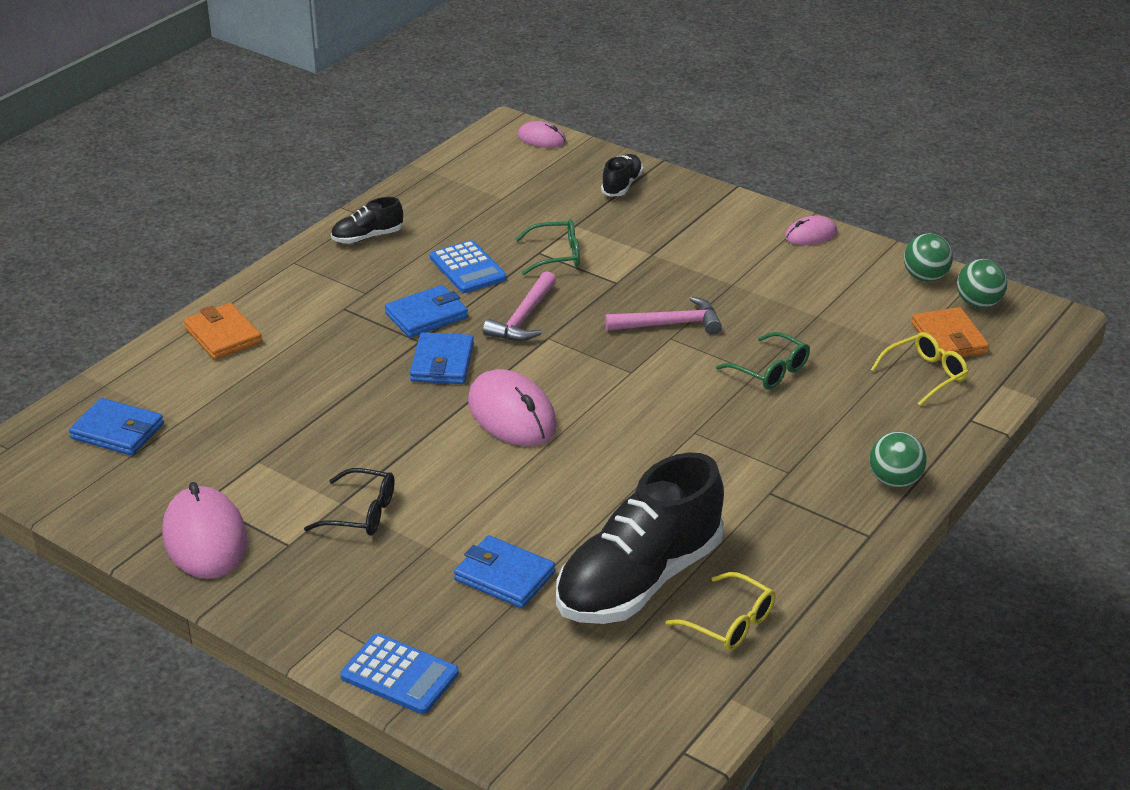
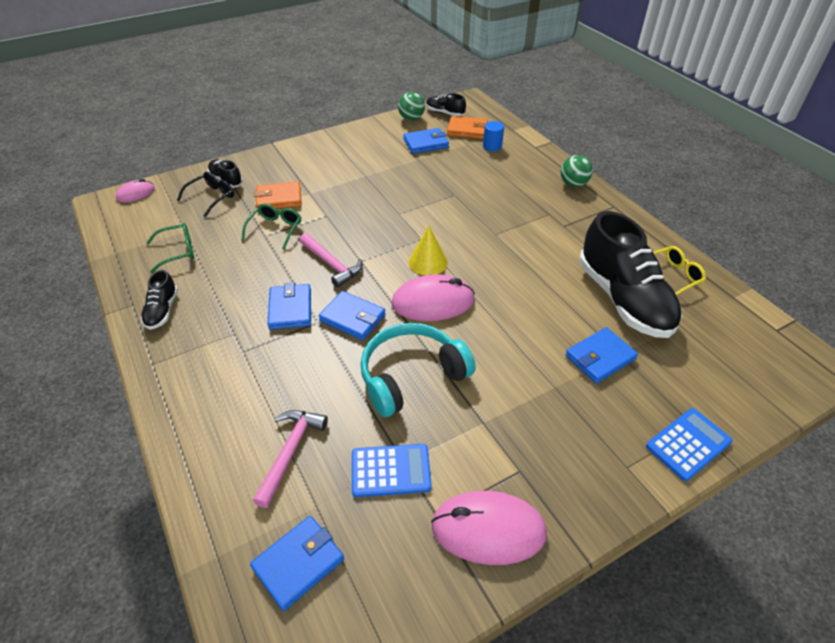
camera: 65 degrees left, 10 degrees up
orange wallet [184,303,262,360] -> orange wallet moved to [254,182,302,209]
black glasses [304,468,394,535] -> black glasses moved to [177,172,234,217]
blue calculator [430,240,507,293] -> blue calculator moved to [352,444,432,497]
pink hammer [605,297,722,335] -> pink hammer moved to [253,410,328,508]
green glasses [716,332,810,390] -> green glasses moved to [146,223,194,273]
pink mouse [785,216,837,245] -> none
yellow glasses [871,332,968,406] -> blue cylinder [483,121,504,151]
green ball [957,259,1007,308] -> black shoe [426,93,466,116]
none -> turquoise headphones [360,323,476,417]
none -> blue wallet [403,128,449,154]
none -> yellow cone [409,226,448,275]

